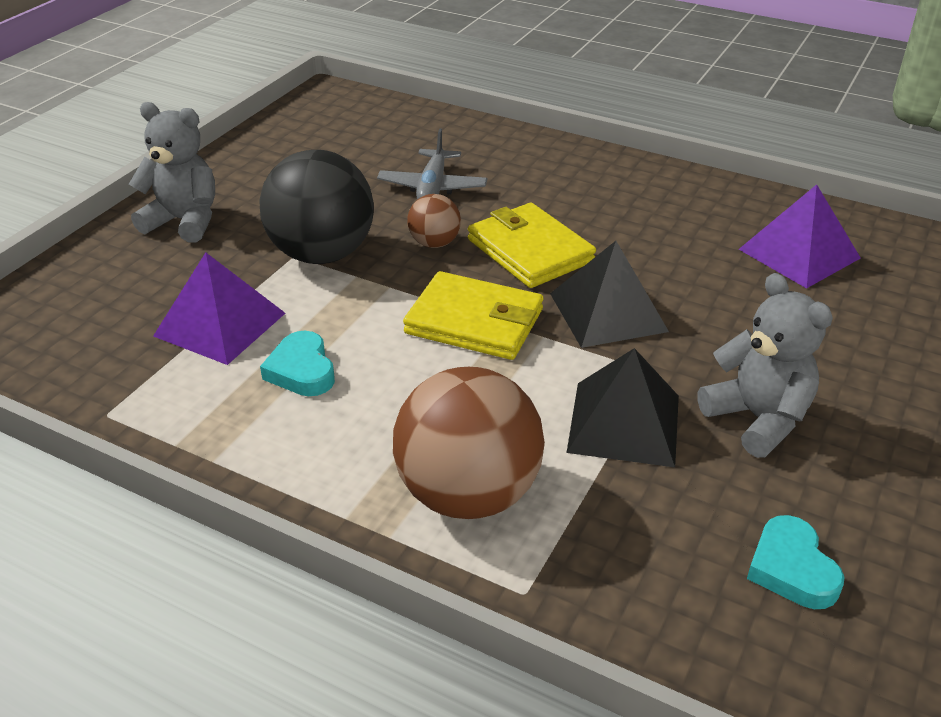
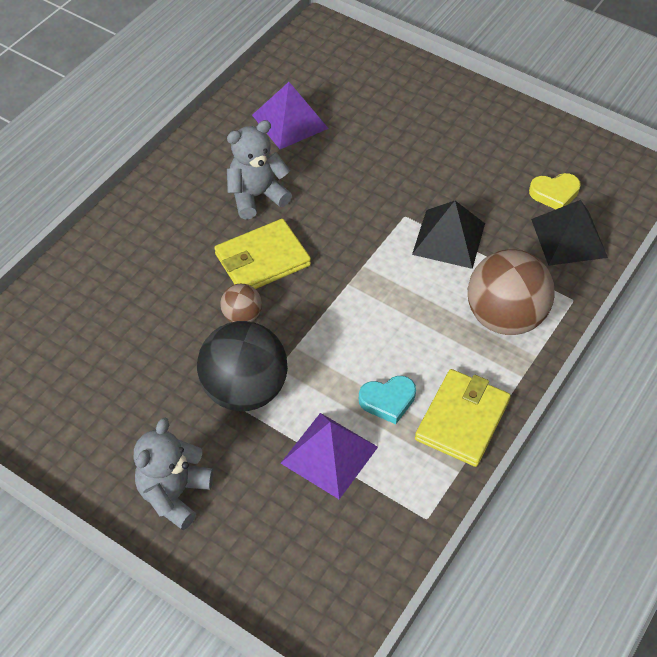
camera: 85 degrees left, 15 degrees up
grey plane [377,128,487,199] -> none
yellow wallet [403,271,543,360] -> yellow wallet moved to [415,369,511,467]
black pyramid [550,241,669,348] -> black pyramid moved to [531,200,608,266]
grey teddy bear [697,273,833,458] -> grey teddy bear moved to [227,120,292,220]
turquoise heart [747,515,845,609] -> yellow heart [529,173,581,209]

